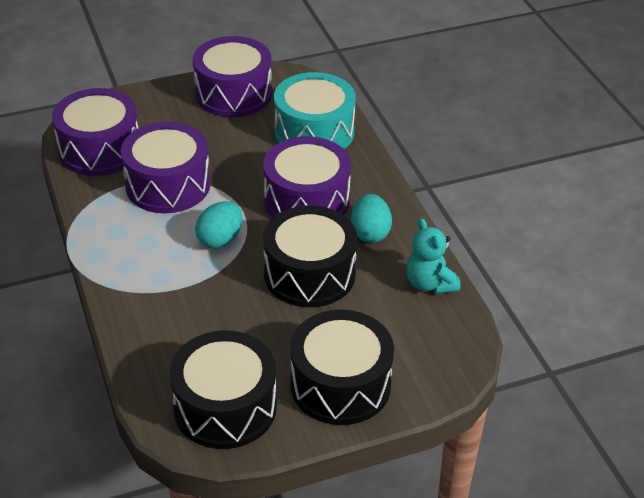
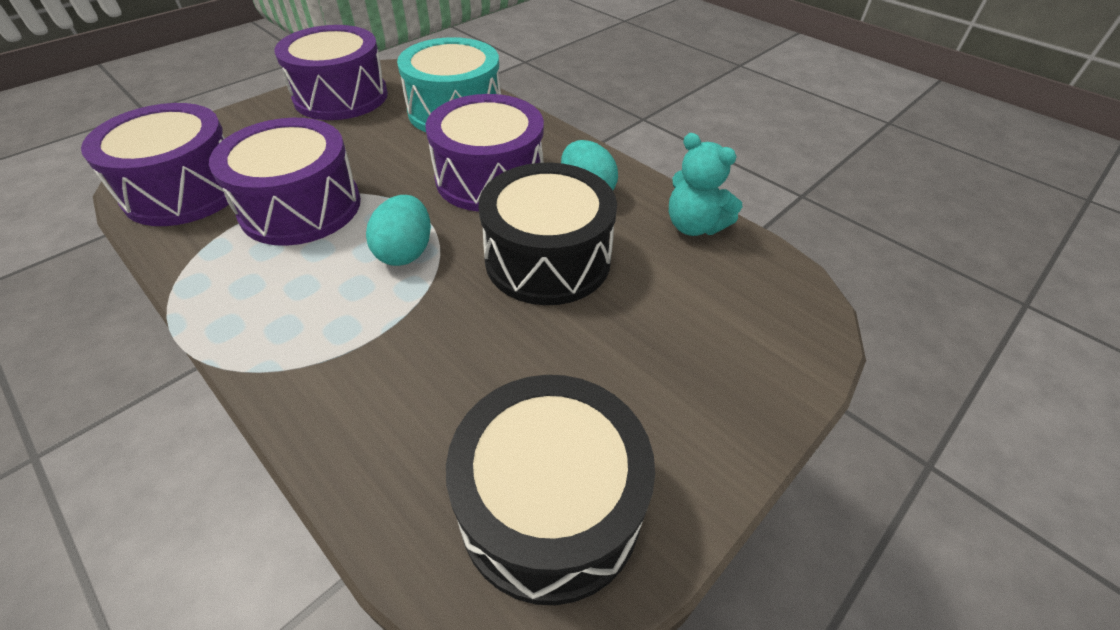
camera: 25 degrees left, 5 degrees up
black drum [290,309,394,425] -> none

